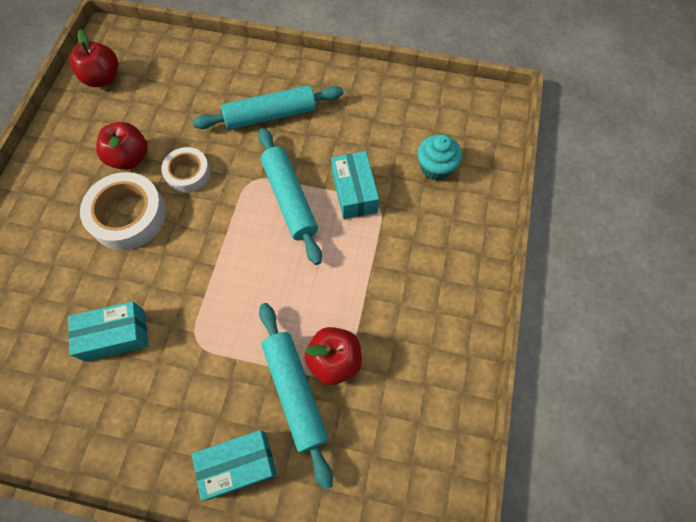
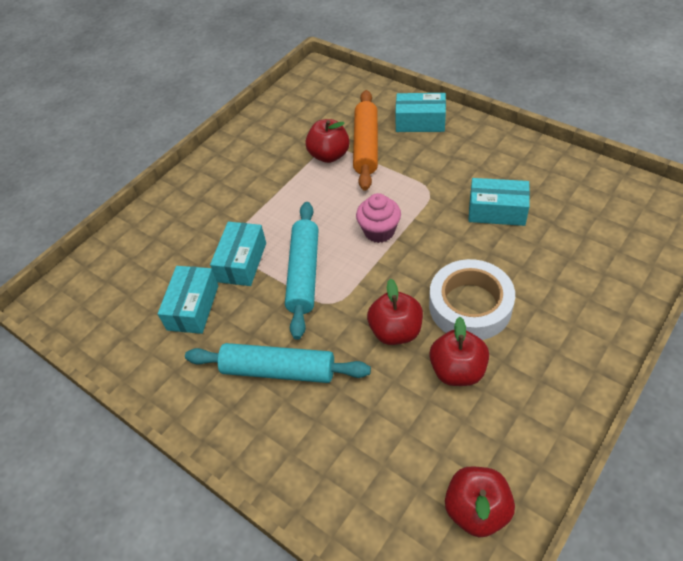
camera: 150 degrees left, 15 degrees down
white tape [161,147,211,193] -> red apple [367,279,423,345]
turquoise rolling pin [259,303,333,490] -> orange rolling pin [353,90,378,191]
turquoise cupcake [417,134,462,181] -> none
none -> turquoise box [158,266,218,334]
none -> pink cupcake [356,193,401,243]

